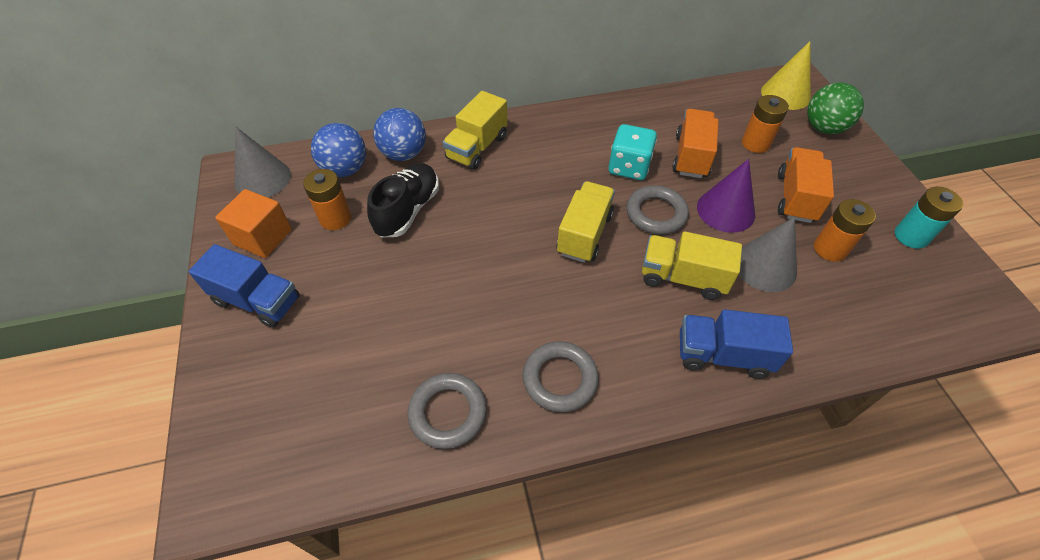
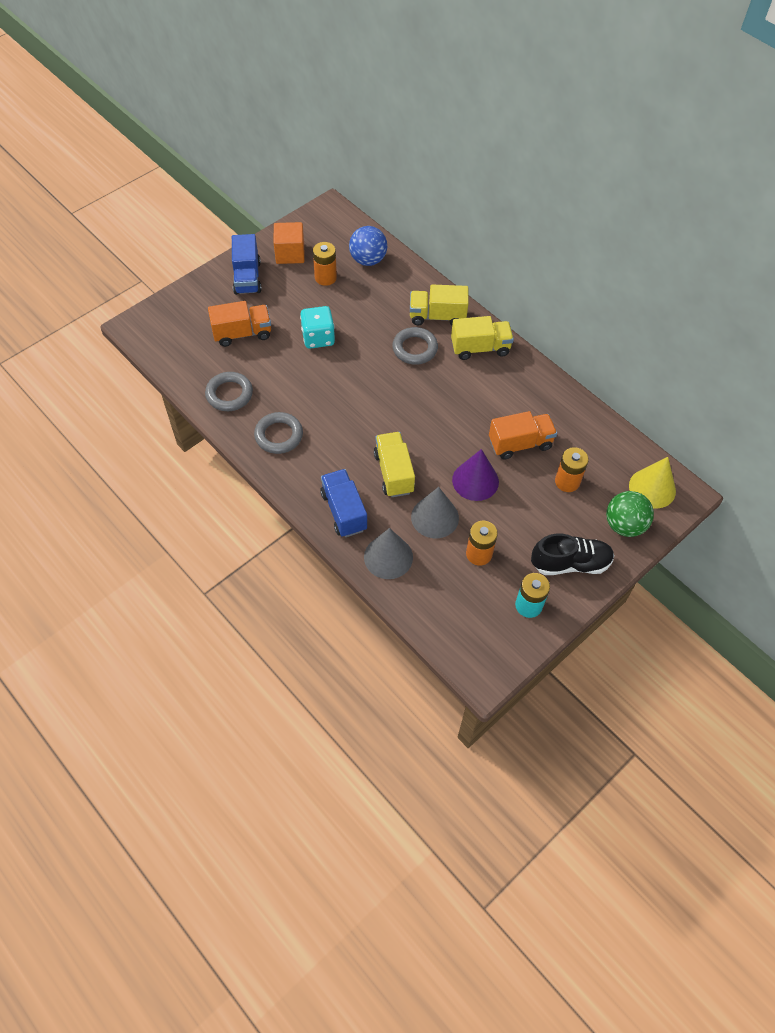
camera: 60 degrees right, 5 degrees up
grey cone [234,127,291,198] -> grey cone moved to [364,528,413,579]
black shoe [367,163,439,238] -> black shoe moved to [531,534,614,575]
blue ball [373,108,426,161] -> none
yellow truck [557,181,615,263] -> yellow truck moved to [451,316,514,360]
turquoise dice [609,124,657,180] -> turquoise dice moved to [300,306,335,349]
grey ring [626,185,689,235] -> grey ring moved to [392,327,438,365]
orange truck [778,147,834,223] -> orange truck moved to [208,301,271,347]

